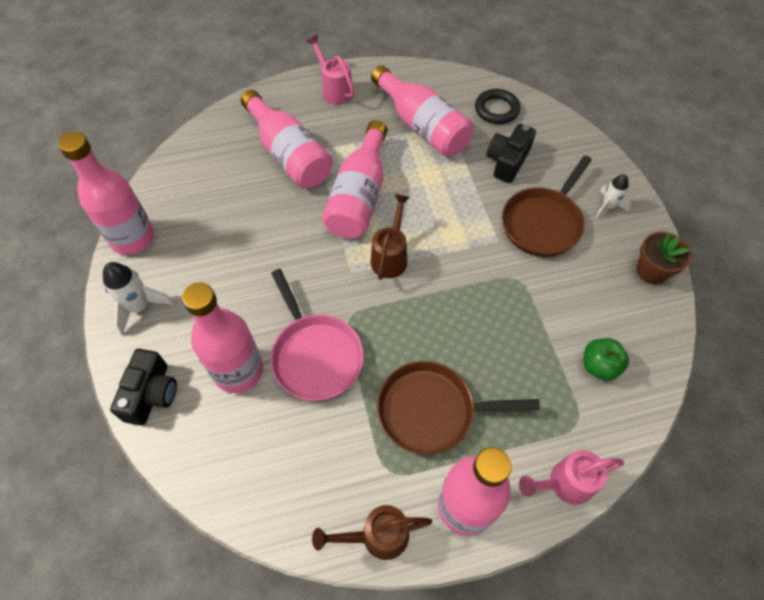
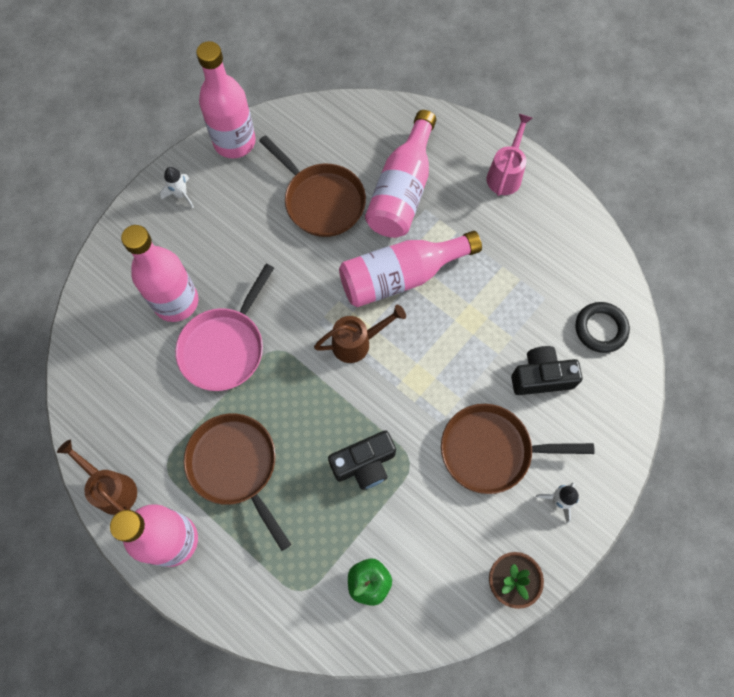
camera: 55 degrees right, 10 degrees up
white rocket [103,262,174,335] -> white rocket [160,167,194,208], size x0.66
black camera [110,349,177,425] -> black camera moved to [328,431,396,490]
pink bottle [371,65,473,157] -> none
pink watering can [519,450,624,505] -> none
none -> brown pan [259,135,366,237]

